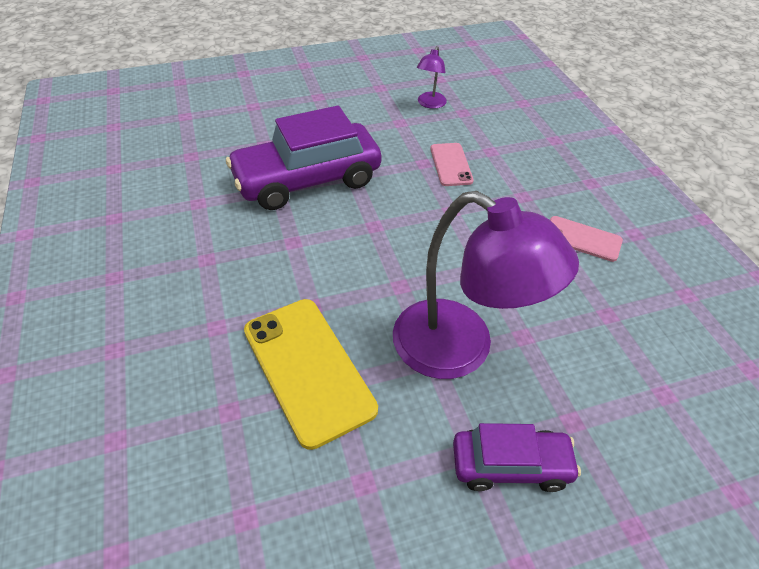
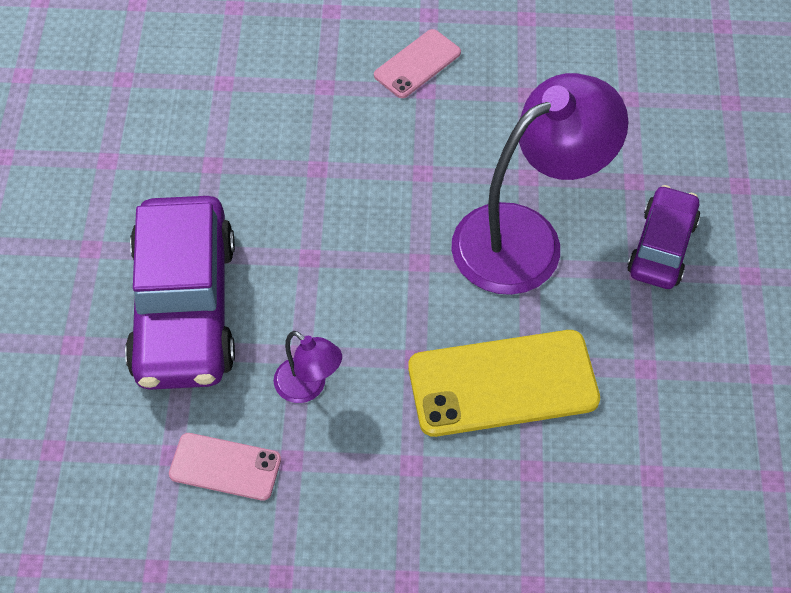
camera: 70 degrees left, 10 degrees up
purple lamp [417,46,447,109] -> purple lamp moved to [274,331,342,403]
pink phone [430,143,474,186] -> pink phone moved to [169,433,281,501]

